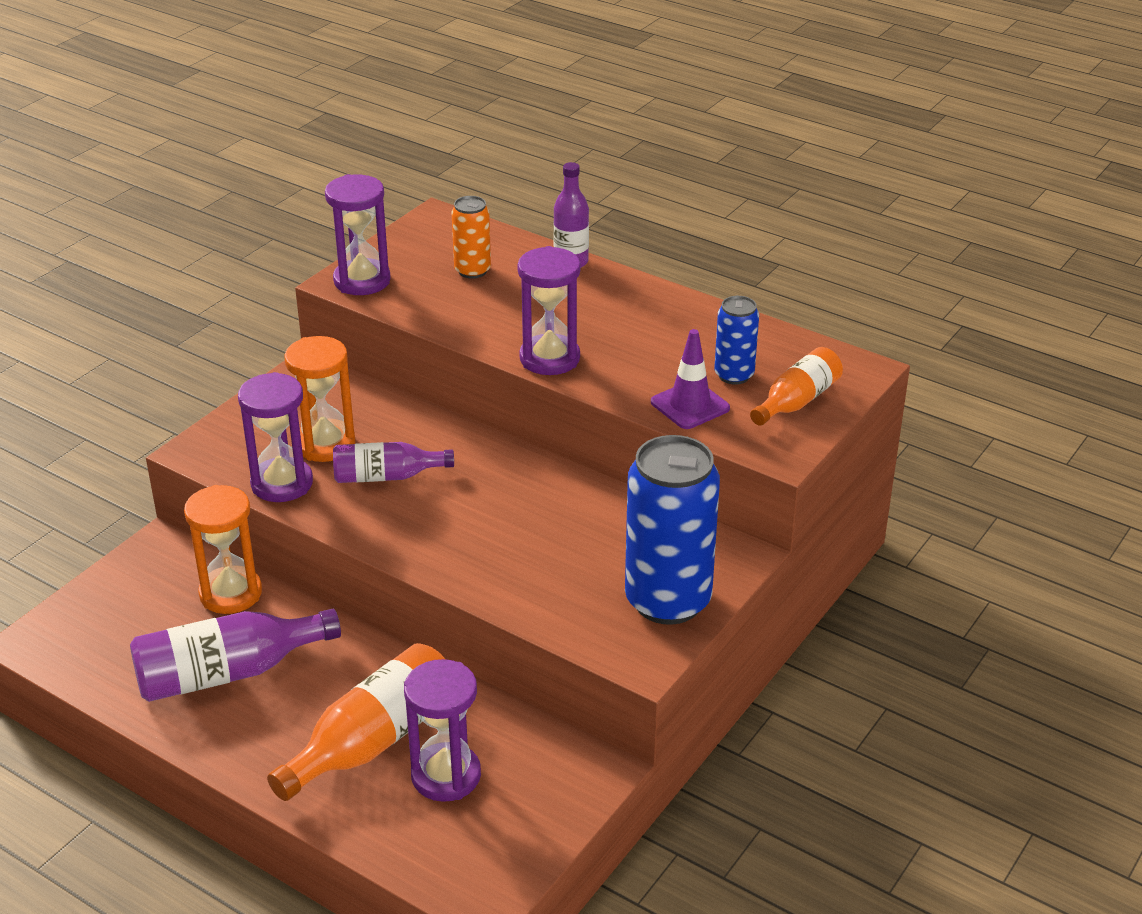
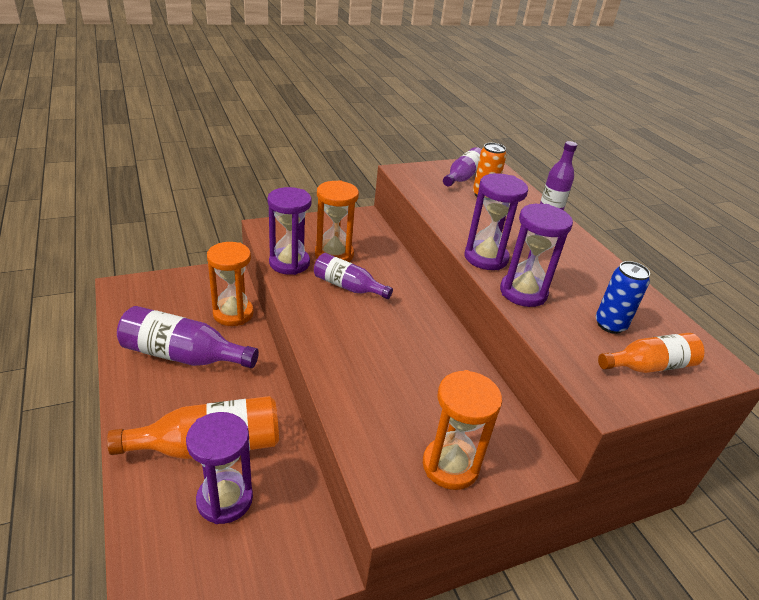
camera: 30 degrees right, 0 degrees up
purple hourglass [325,174,391,295] -> purple hourglass moved to [500,204,573,307]
blue can [625,435,720,625] -> orange hourglass [423,370,502,490]
purple traffic cone [651,329,730,429] -> none
none -> purple bottle [443,147,482,187]

